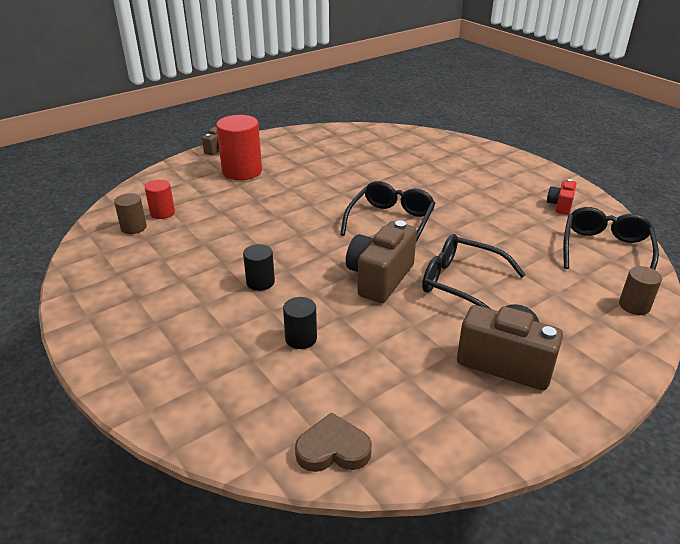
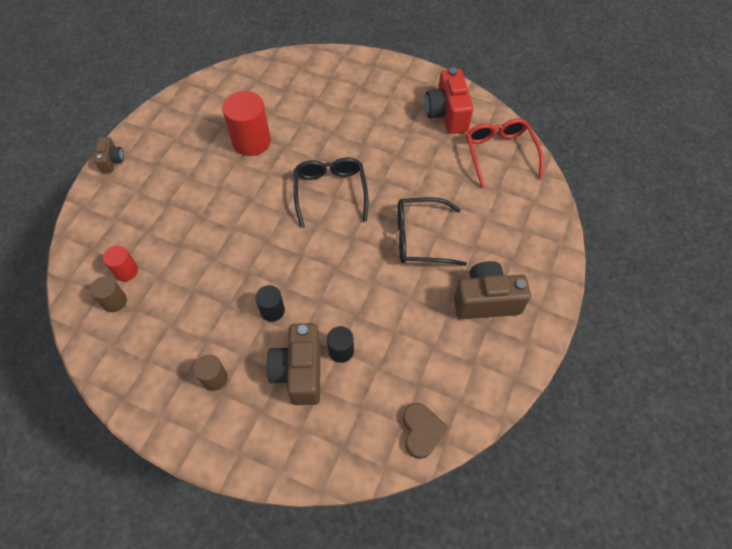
camera: 30 degrees left, 25 degrees up
red cylinder [216,115,262,180] -> red cylinder moved to [222,91,271,156]
brown heart [295,412,372,472] -> brown heart turned 120 degrees clockwise [403,403,449,459]
brown camera [346,220,417,303] -> brown camera moved to [266,323,320,405]
red camera [547,179,576,215] -> red camera [425,68,473,134], size x1.87
black glasses [563,207,659,270] -> red glasses [466,119,544,188]
brown cylinder [619,266,662,315] -> brown cylinder moved to [194,354,228,391]

